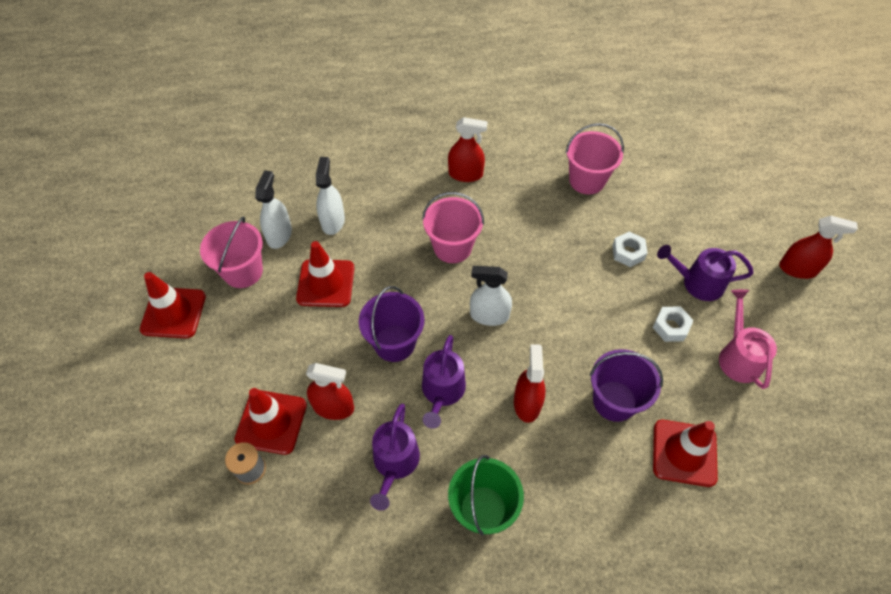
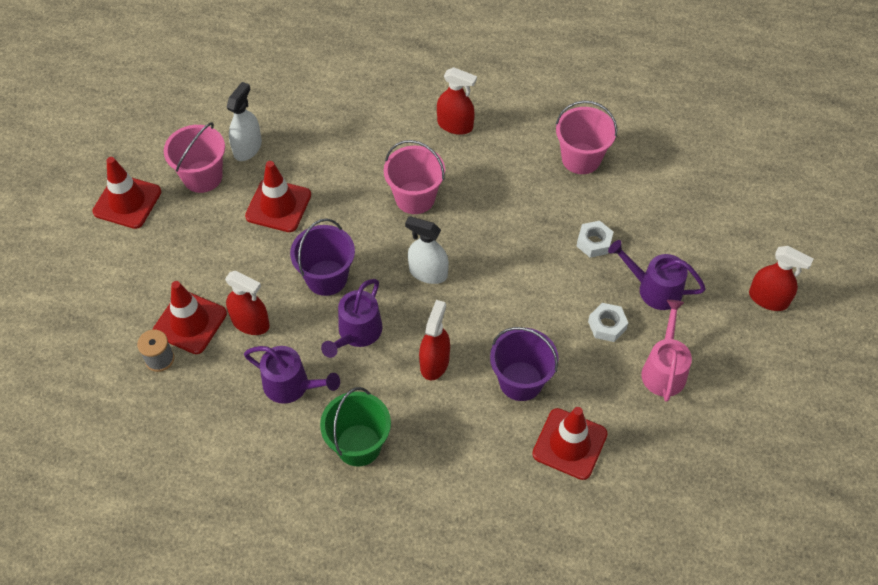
camera: 15 degrees right, 0 degrees up
white spray bottle [316,157,345,235] -> none
purple watering can [370,404,420,511] -> purple watering can turned 90 degrees counterclockwise [244,346,340,404]

